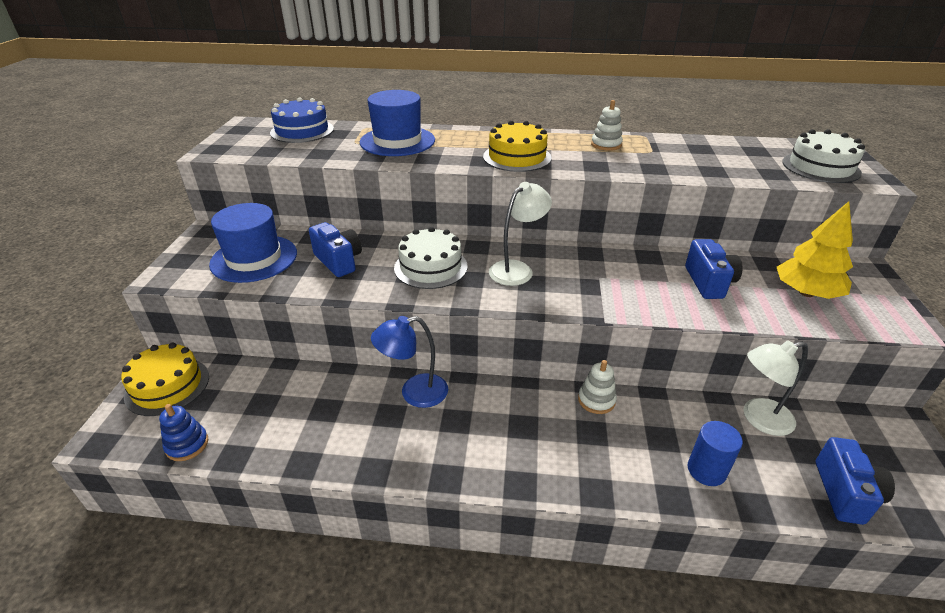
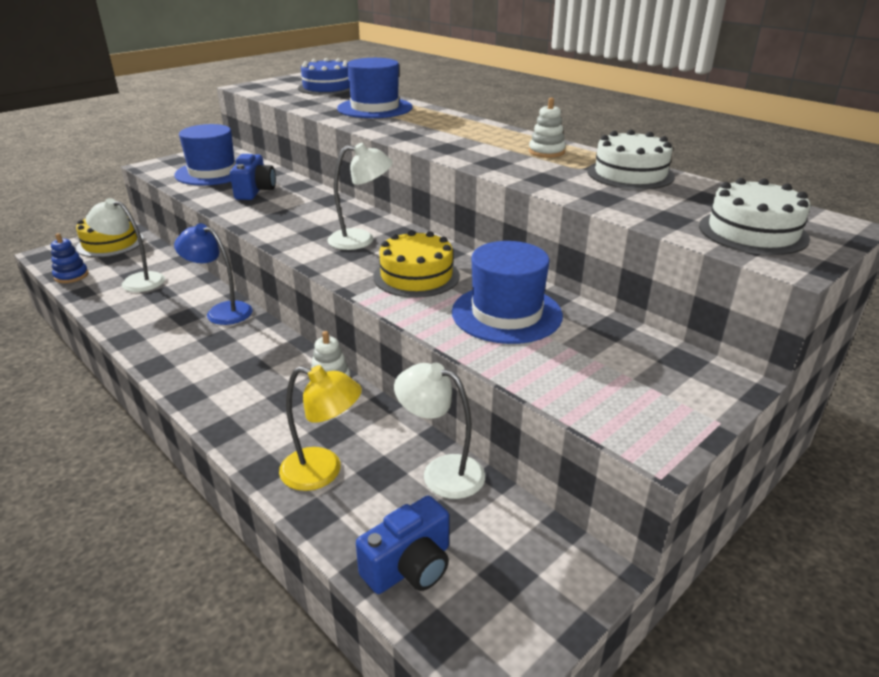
camera: 40 degrees right, 5 degrees down
white cake [394,227,468,289] -> white cake moved to [587,130,675,190]
yellow cake [483,120,552,172] -> yellow cake moved to [373,230,460,298]
blue camera [685,239,743,299] -> blue hat [452,241,563,344]
blue cylinder [688,421,743,486] -> yellow lamp [279,365,362,491]
yellow tree [777,201,853,299] -> none
none -> white lamp [86,198,165,292]

